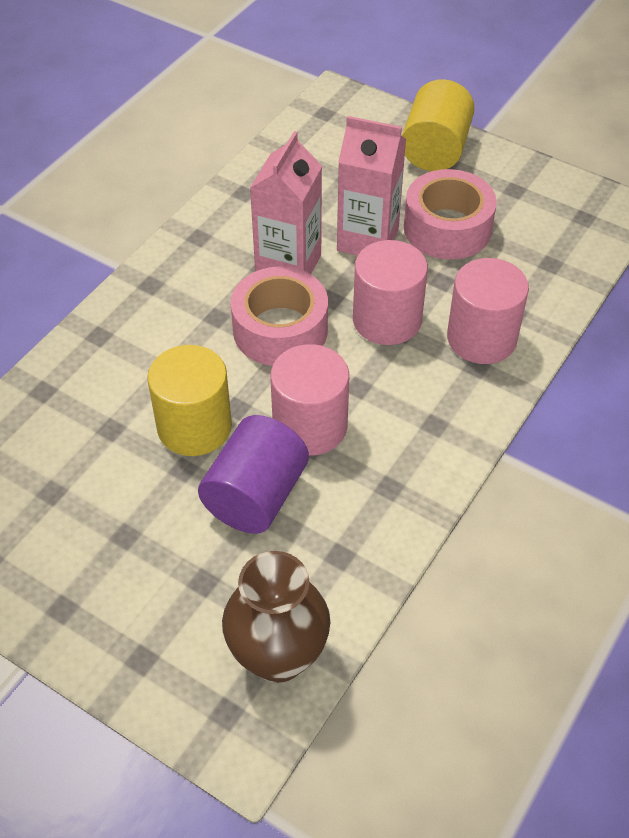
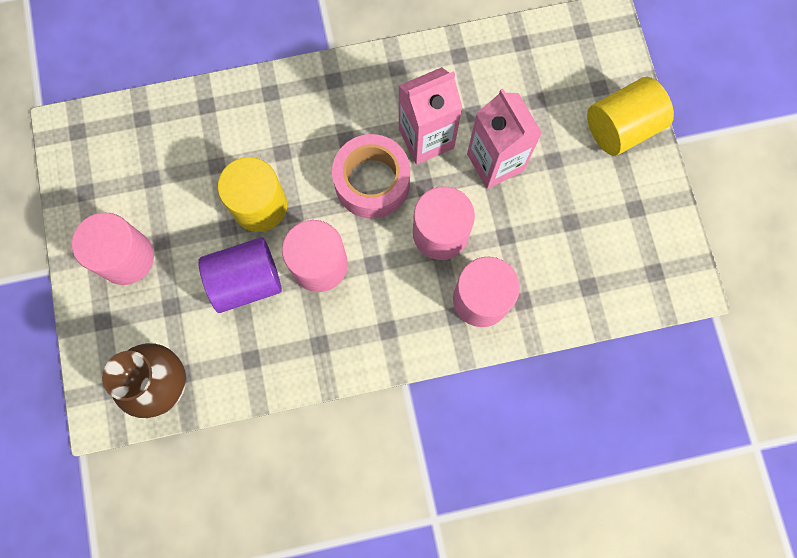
camera: 45 degrees right, 25 degrees up
pink tape [404,169,497,259] -> none
none -> pink cylinder [72,212,154,285]

